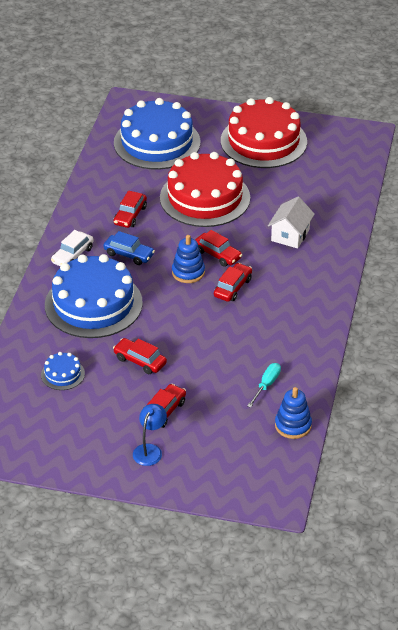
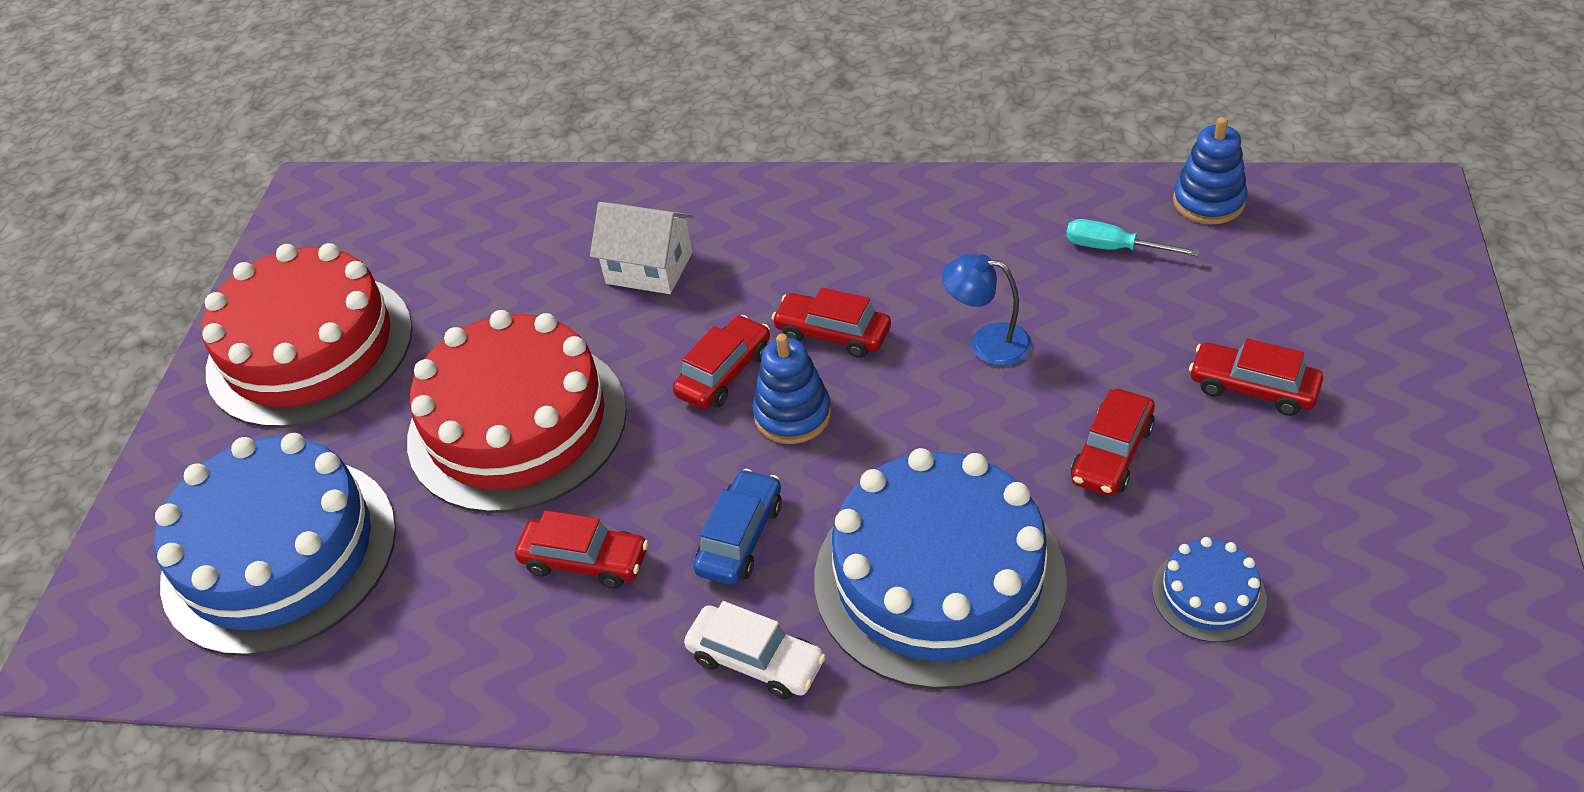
camera: 90 degrees left, 5 degrees up
blue lamp [133,404,167,466] -> blue lamp moved to [942,254,1032,366]

